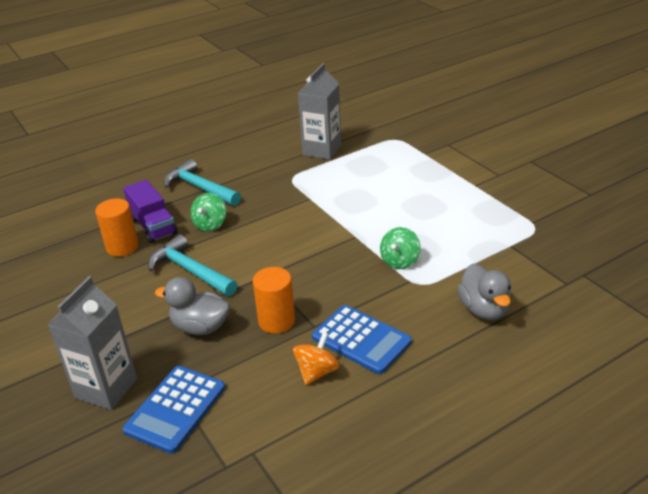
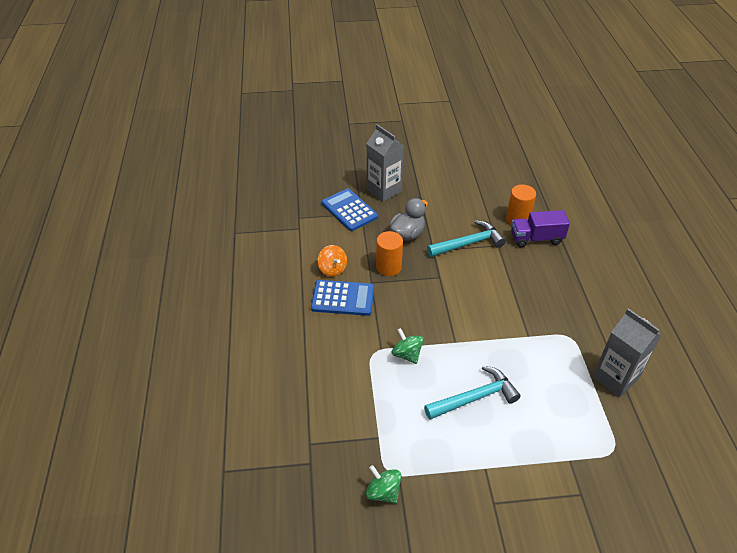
camera: 115 degrees right, 10 degrees up
turquoise hammer [164,159,241,206] -> turquoise hammer moved to [424,366,521,419]
green spinning top [190,193,226,231] -> green spinning top moved to [366,465,401,504]
blue calculator [312,305,412,374] -> blue calculator turned 150 degrees counterclockwise [311,280,374,316]
grey duck [457,264,511,320] -> none

